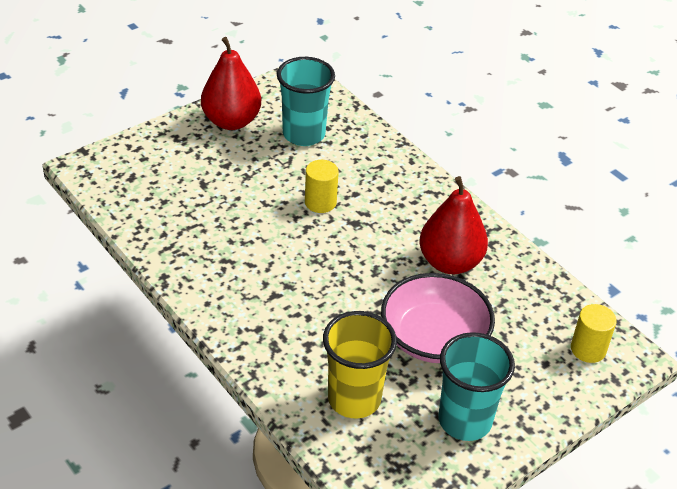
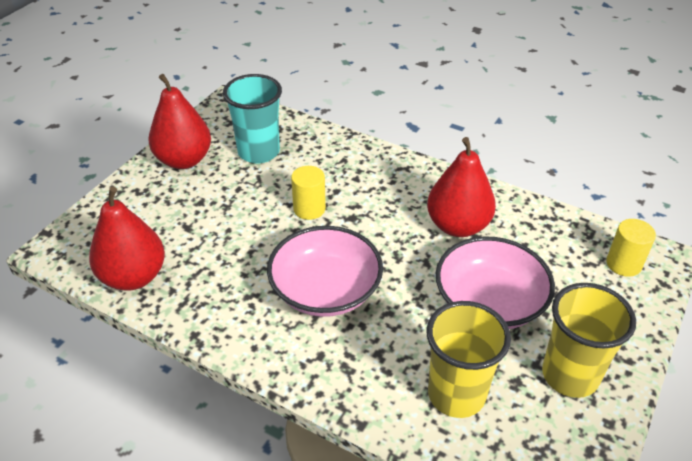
camera: 20 degrees left, 0 degrees up
turquoise cup [439,332,515,441] -> yellow cup [542,283,636,398]
none -> red pear [89,186,165,291]
none -> pink bowl [267,226,383,317]

